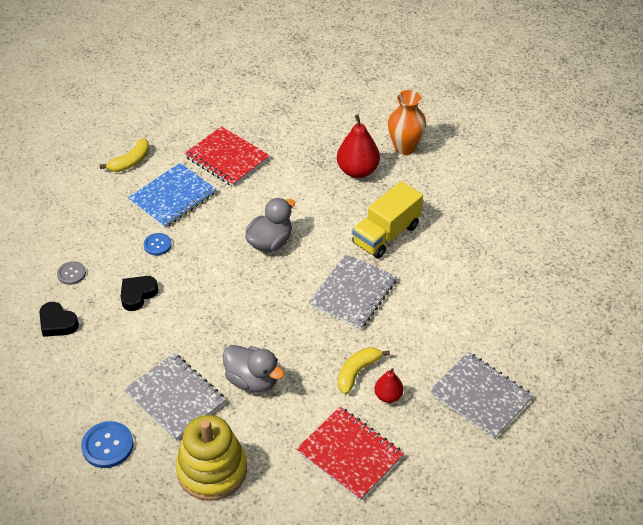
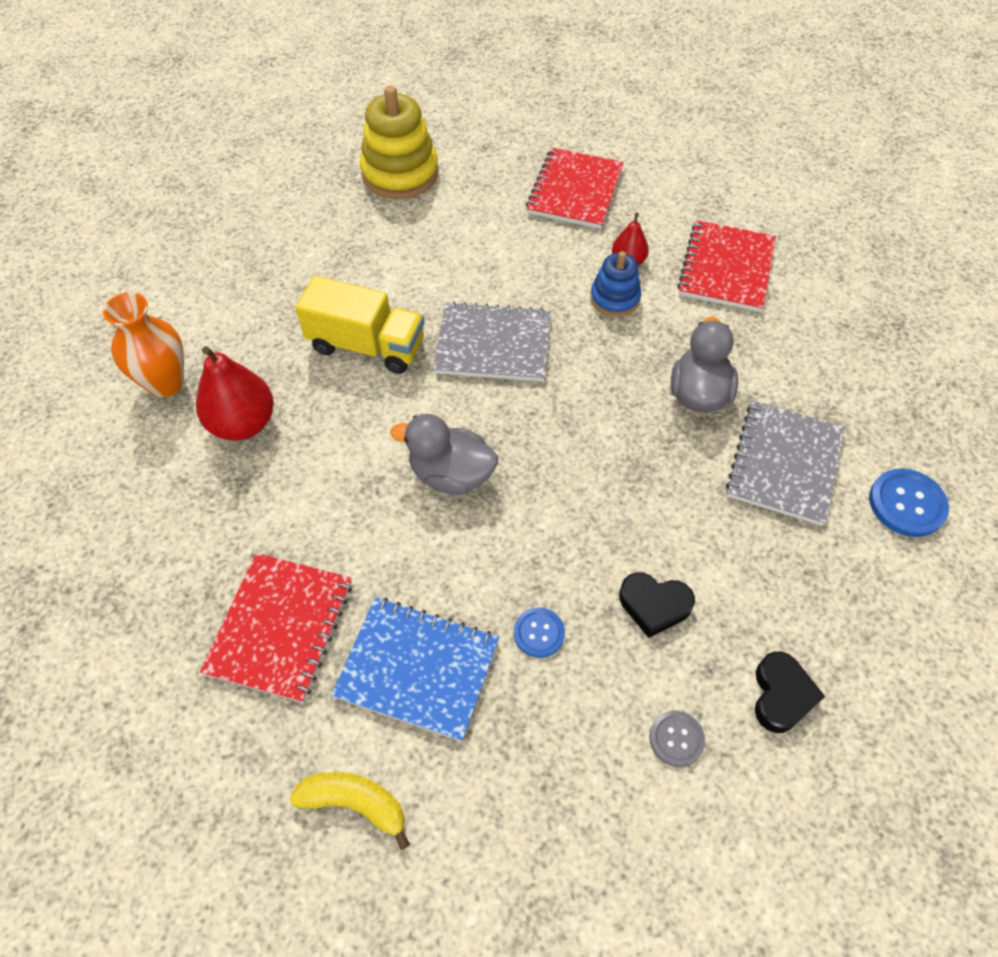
camera: 115 degrees left, 10 degrees up
yellow stacking toy [176,415,247,501] -> yellow stacking toy moved to [360,86,439,199]
yellow banana [338,347,390,394] -> blue stacking toy [590,251,641,317]
grey notebook [429,352,534,439] -> red notebook [526,148,624,229]

